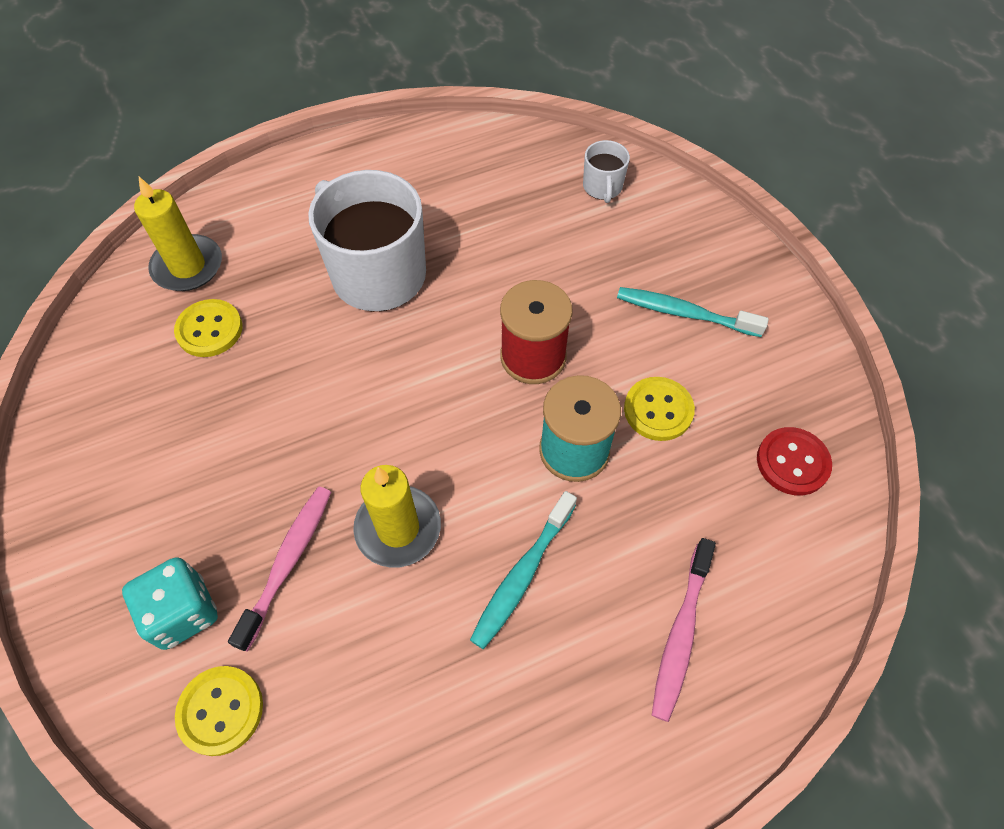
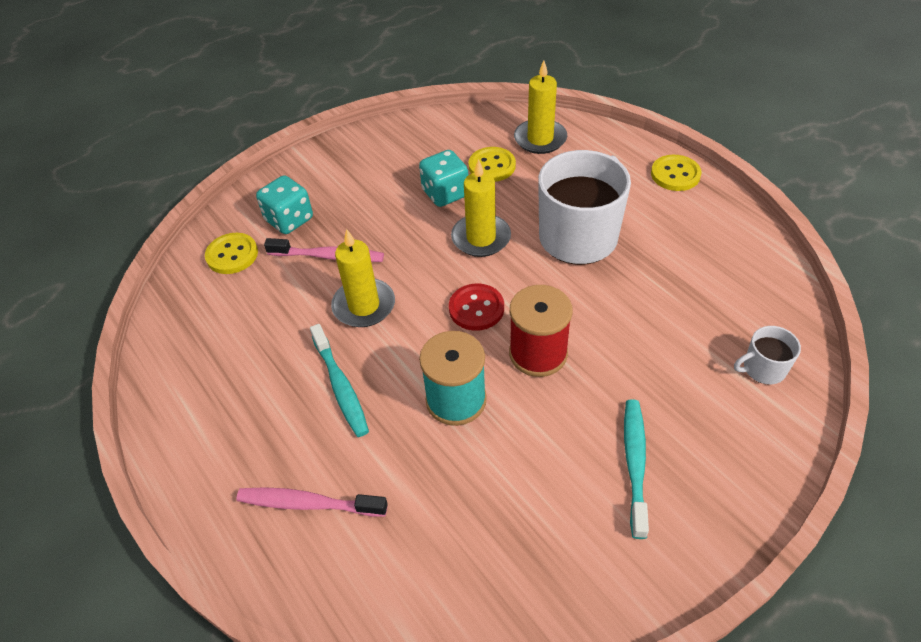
camera: 80 degrees right, 10 degrees down
turquoise toothbrush [470,491,577,649] -> turquoise toothbrush turned 135 degrees counterclockwise [310,324,369,437]
yellow button [624,377,695,441] -> yellow button moved to [651,155,702,191]
red button [757,427,832,495] -> red button moved to [449,284,504,331]
none -> turquoise dice [419,150,468,207]
none -> yellow candle [451,159,511,257]

